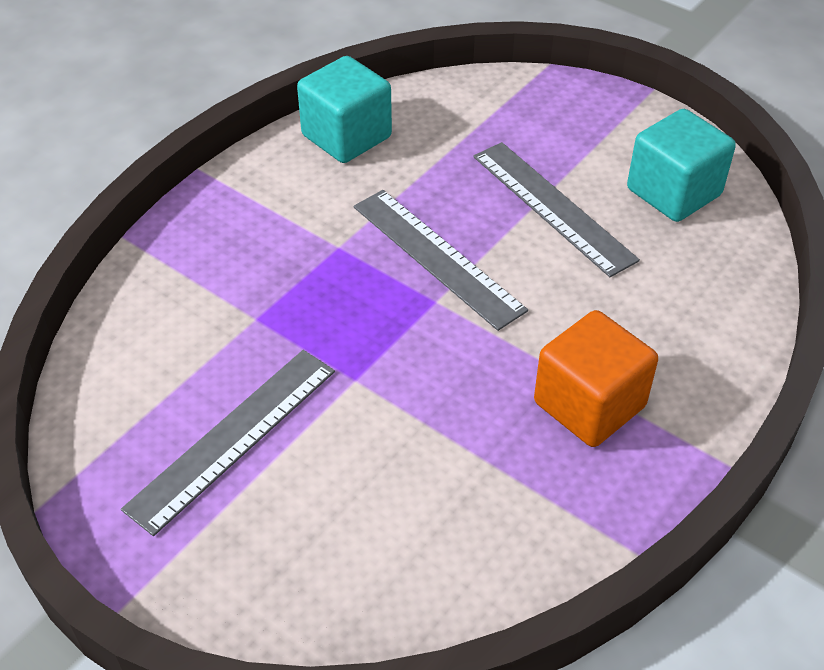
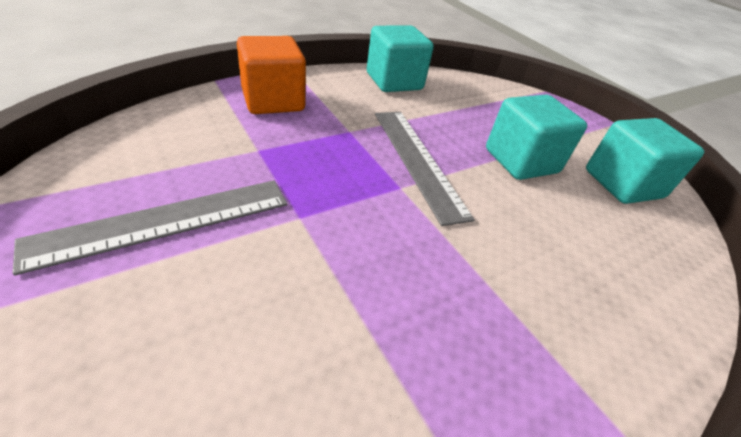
camera: 15 degrees right, 5 degrees down
grey ruler [473,142,640,277] -> turquoise cube [486,95,587,180]
orange cube [534,310,658,447] -> orange cube moved to [237,36,306,114]

